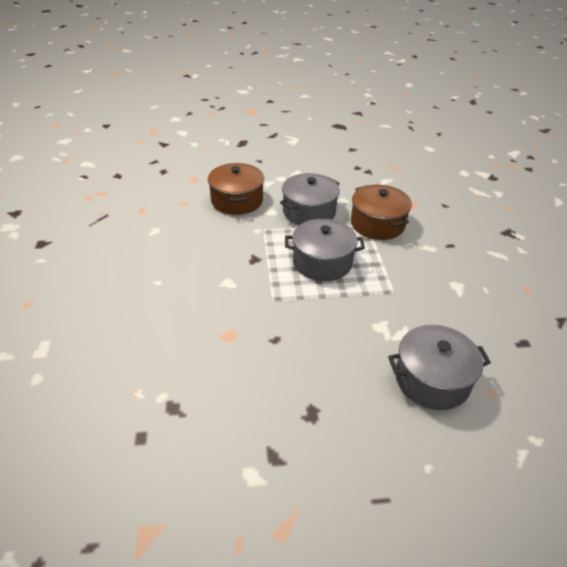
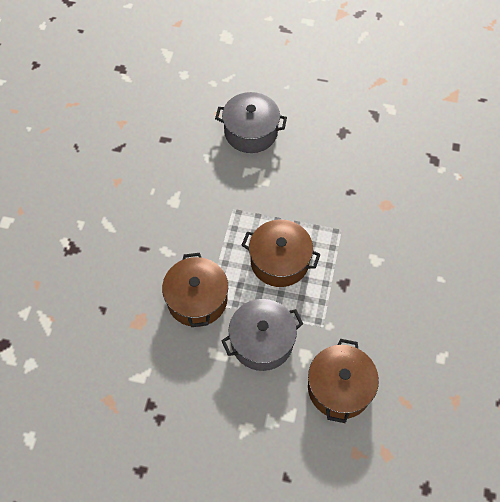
camera: 160 degrees left, 20 degrees up
grey pot [285,219,365,281] -> brown pot [242,220,321,287]

